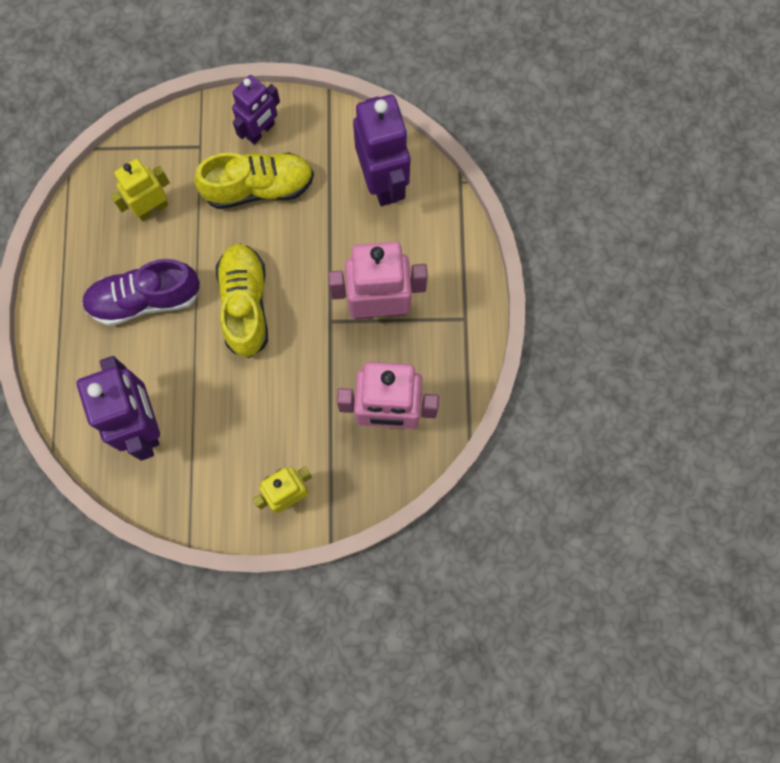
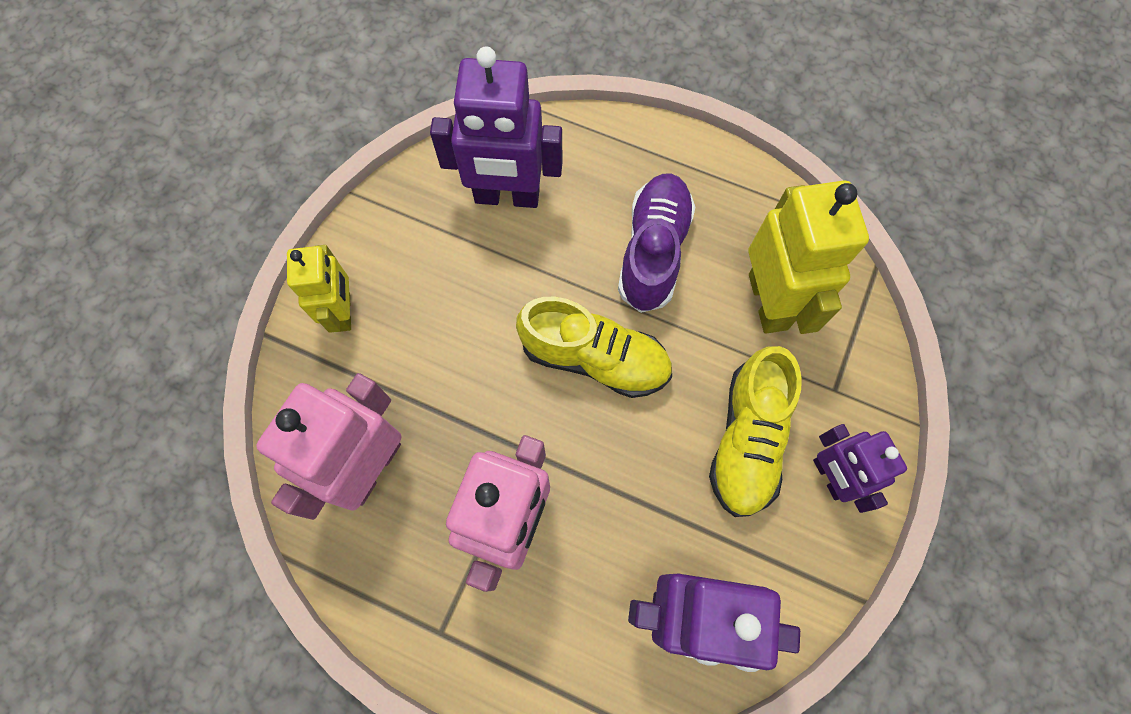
camera: 115 degrees right, 5 degrees down
yellow robot [110,159,170,221] -> yellow robot [748,181,869,334], size x1.61

